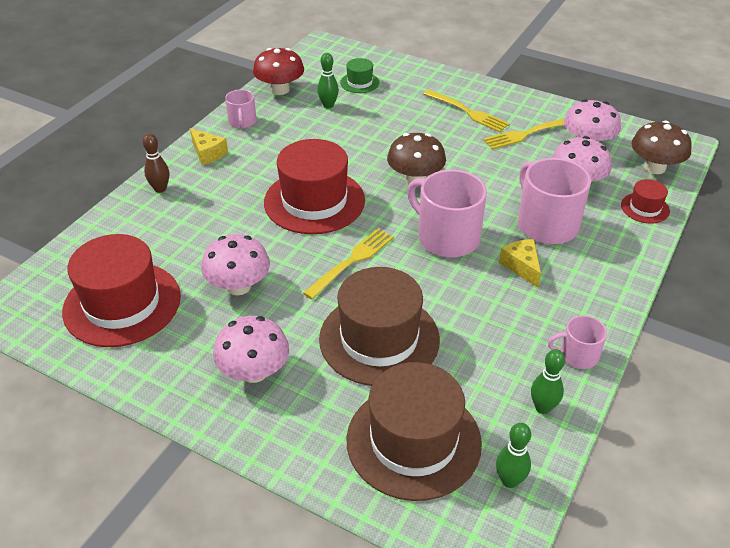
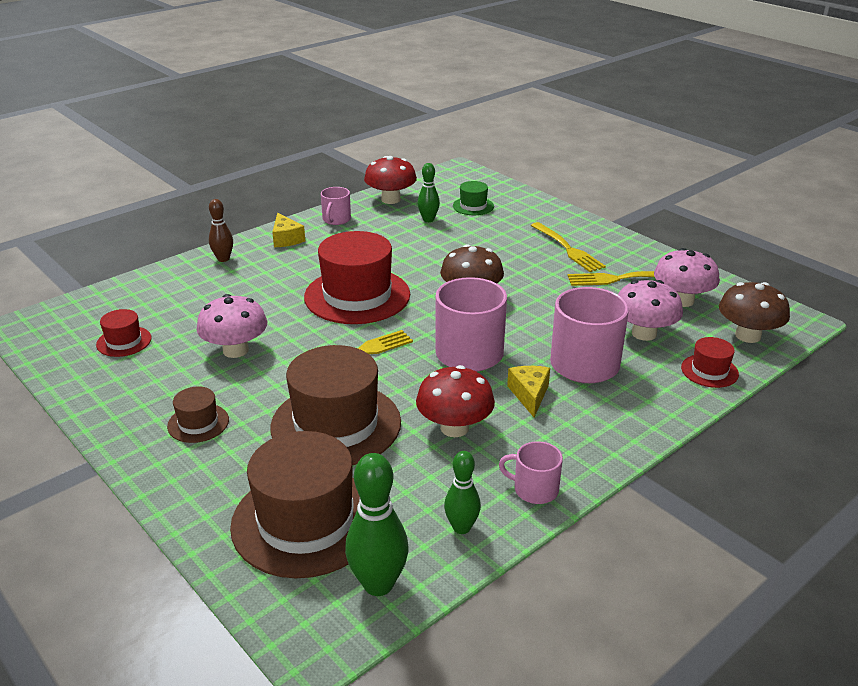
camera: 20 degrees right, 10 degrees down
red hat [62,234,181,347] -> red hat [96,309,152,357], size x0.47
pink mushroom [213,316,289,383] -> brown hat [167,387,229,443]
green bowling pin [496,423,531,488] -> green bowling pin [345,453,409,596], size x1.59
none -> red mushroom [416,365,495,437]

